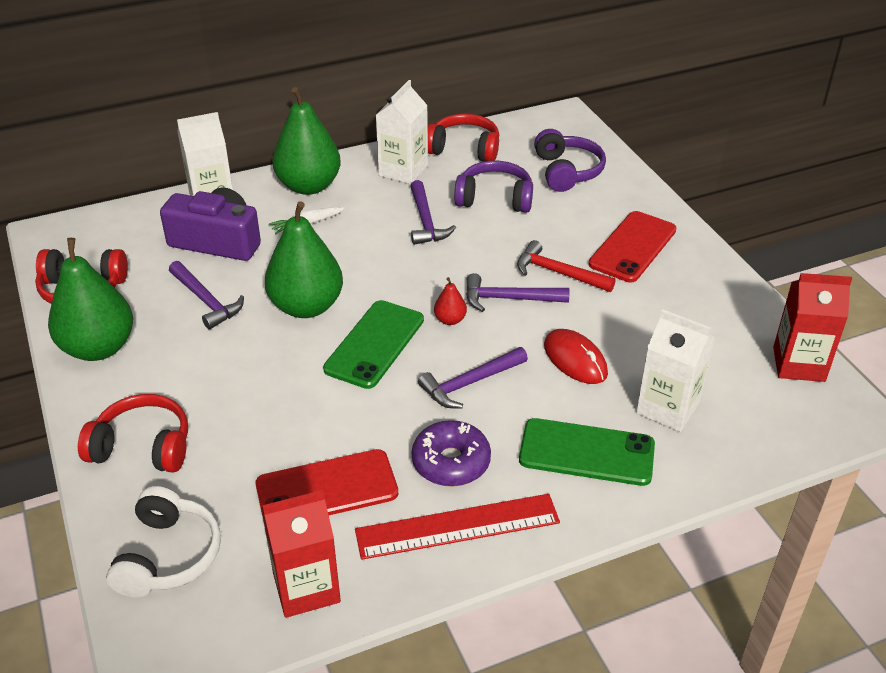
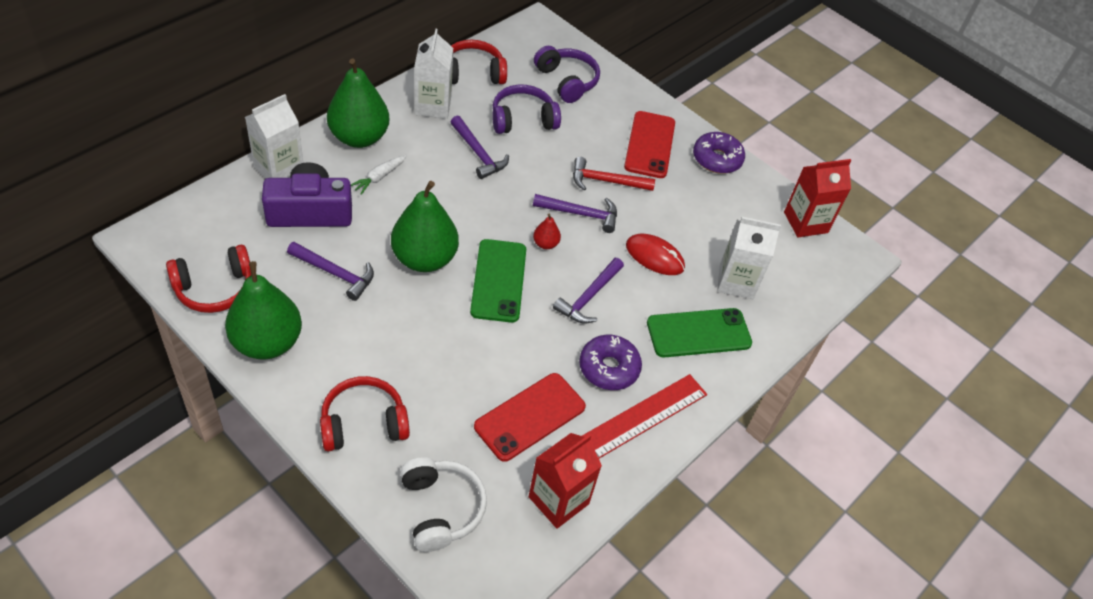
camera: 30 degrees left, 10 degrees up
purple hammer [466,273,570,312] -> purple hammer turned 150 degrees counterclockwise [533,194,617,233]
none -> purple donut [693,132,745,174]

